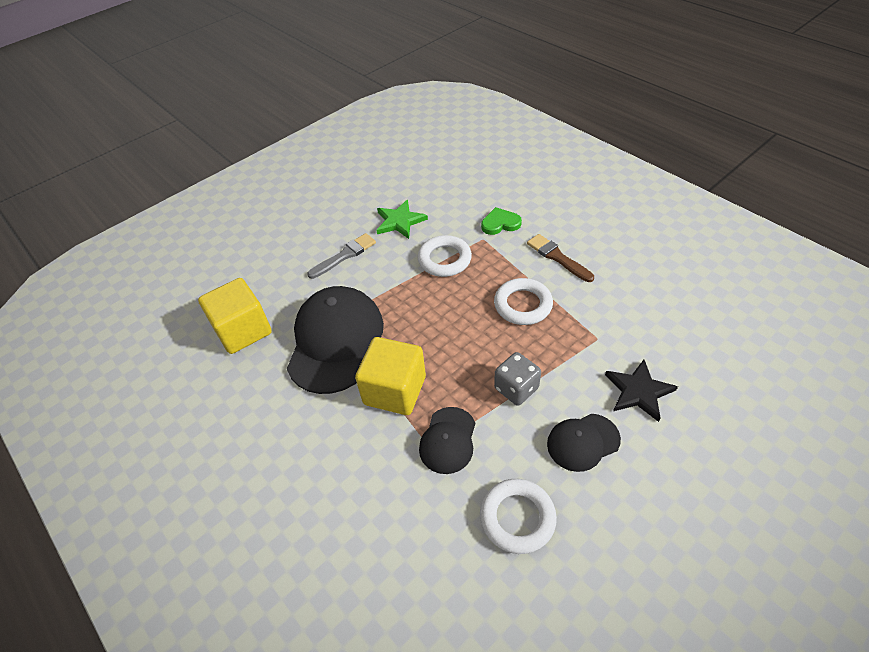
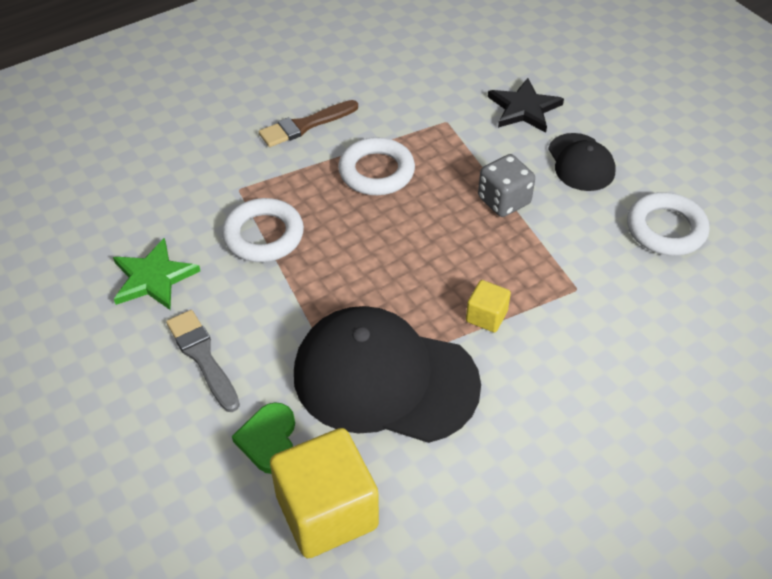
camera: 85 degrees left, 0 degrees up
yellow cube [355,337,426,415] -> yellow cube [466,280,511,333], size x0.48
black cap [419,407,475,474] -> none
green heart [481,207,522,235] -> green heart moved to [232,402,295,474]

